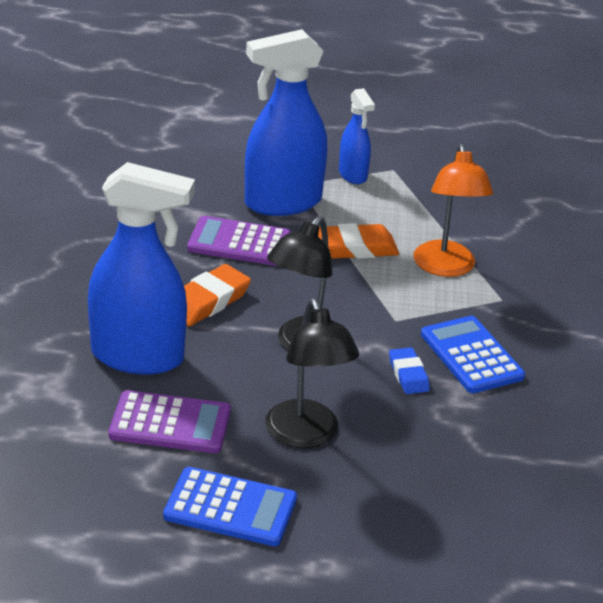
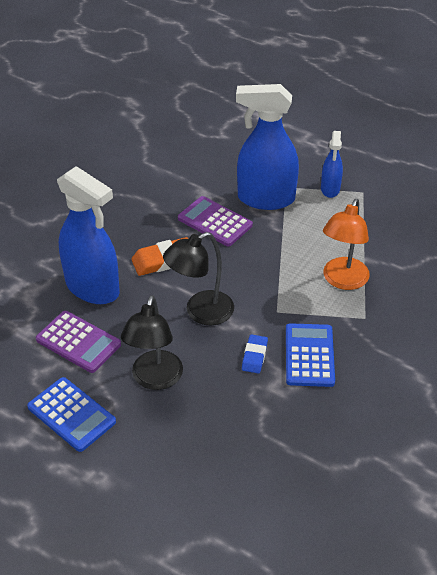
camera: 30 degrees right, 10 degrees up
orange eraser [318,223,399,259] -> none

